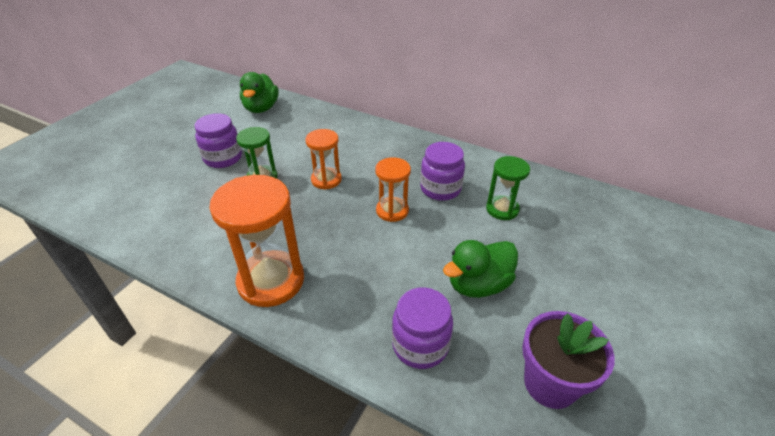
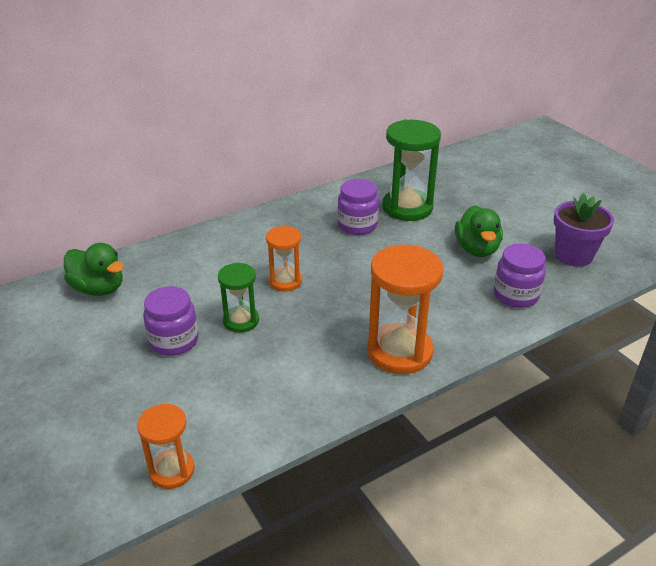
camera: 60 degrees left, 5 degrees down
orange hourglass [375,157,411,222] -> orange hourglass moved to [137,404,195,489]
green hourglass [486,156,530,220] -> green hourglass [382,119,441,221], size x1.73

